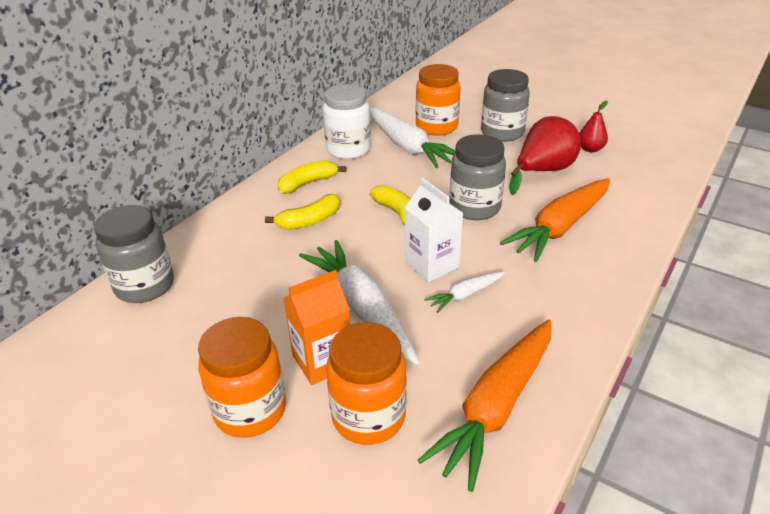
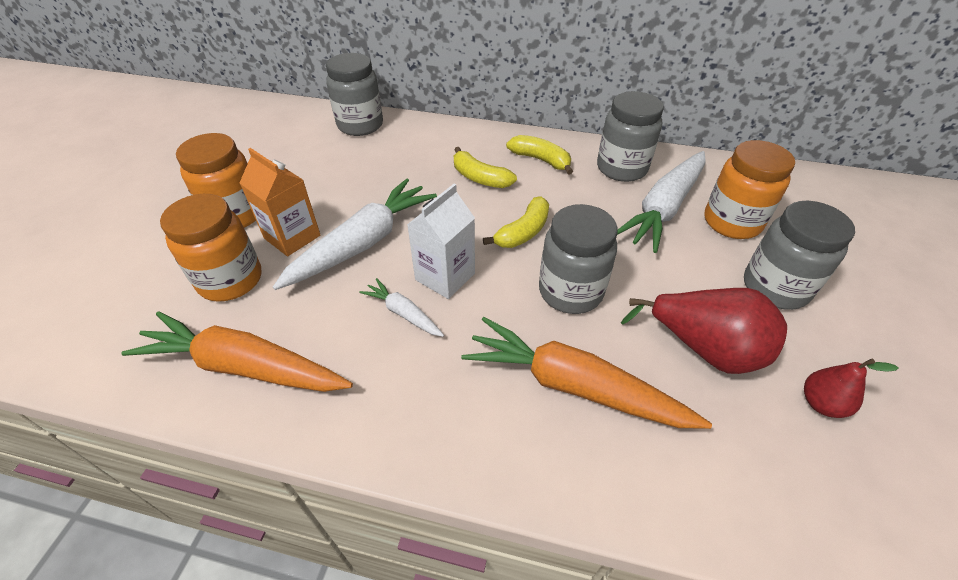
camera: 70 degrees right, 10 degrees up
white jar [323,84,371,159] -> grey jar [597,91,664,182]

